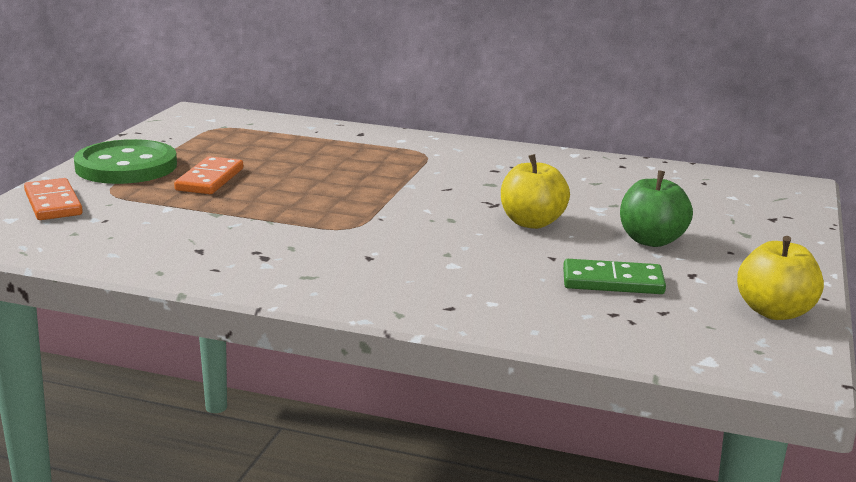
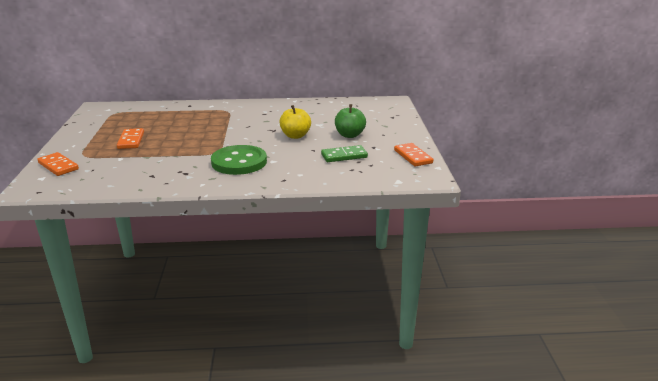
camera: 20 degrees left, 5 degrees up
green button [74,139,177,184] -> green button moved to [211,145,267,175]
yellow apple [737,236,824,320] -> orange domino [394,143,433,167]

